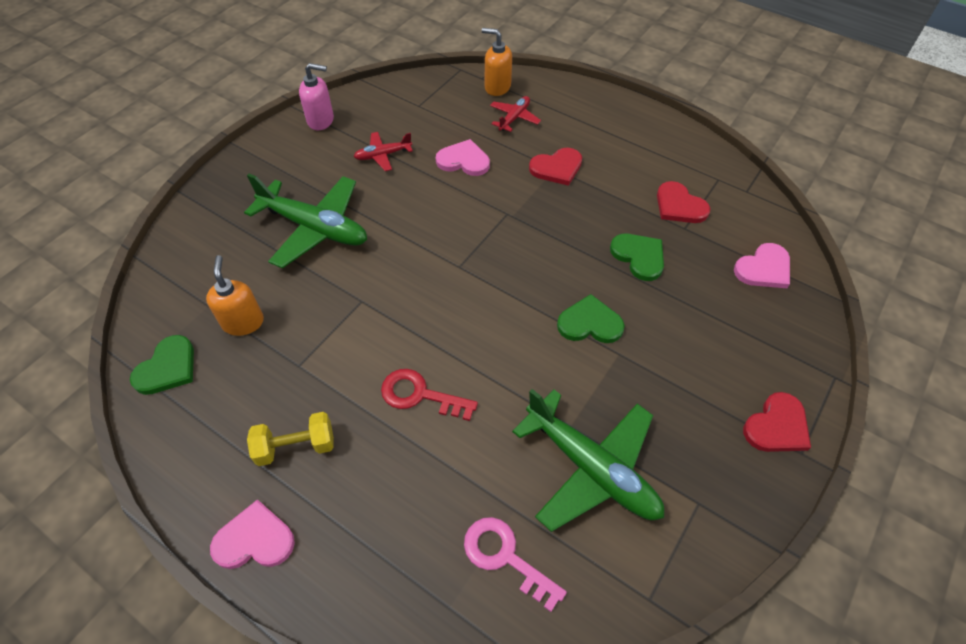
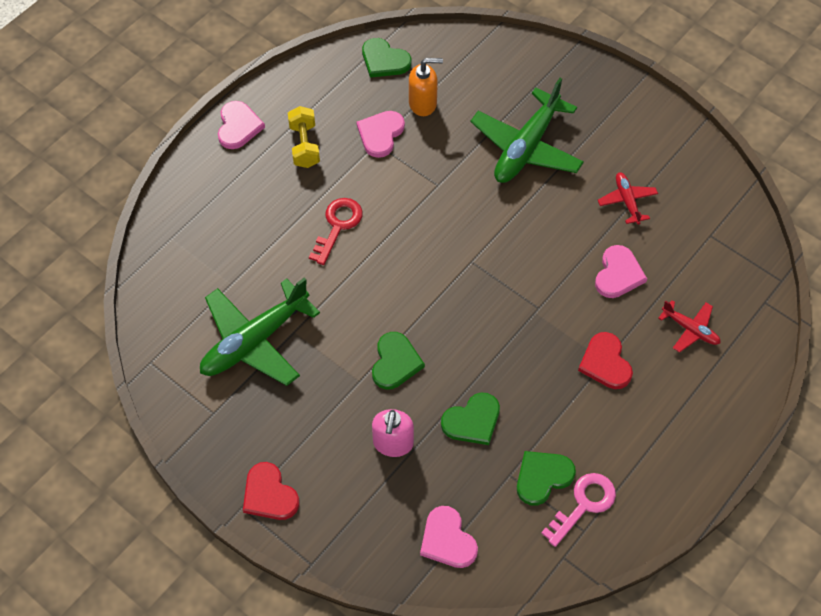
camera: 95 degrees right, 5 degrees up
pink soap dispenser [299,63,334,130] -> pink soap dispenser moved to [372,409,414,457]
pink key [464,517,567,612] -> pink key moved to [541,473,616,547]
orange soap dispenser [482,28,512,96] -> none
red heart [657,181,710,223] -> green heart [517,451,576,506]
none -> pink heart [356,111,405,158]

